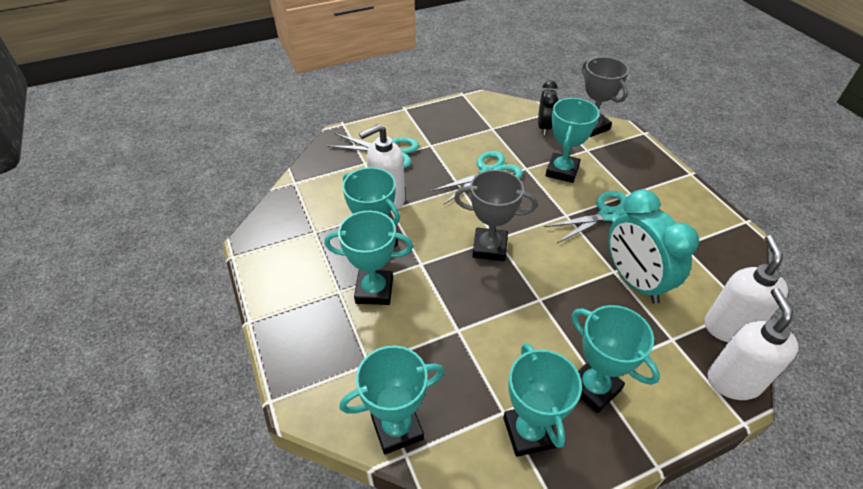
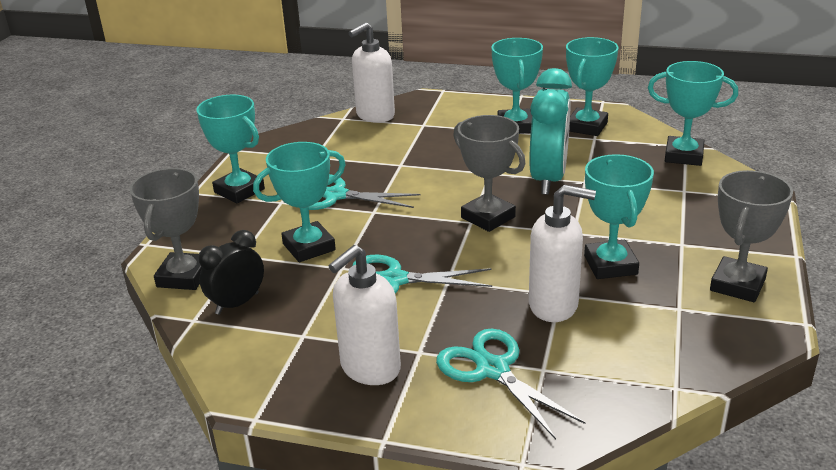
camera: 140 degrees left, 15 degrees down
turquoise trophy [324,211,413,305] -> turquoise trophy moved to [196,95,265,203]
turquoise clock [608,189,699,304] -> turquoise clock moved to [529,68,572,195]
white soap dispenser [708,288,799,400] -> white soap dispenser moved to [329,245,401,385]
none -> grey trophy [710,170,793,302]

